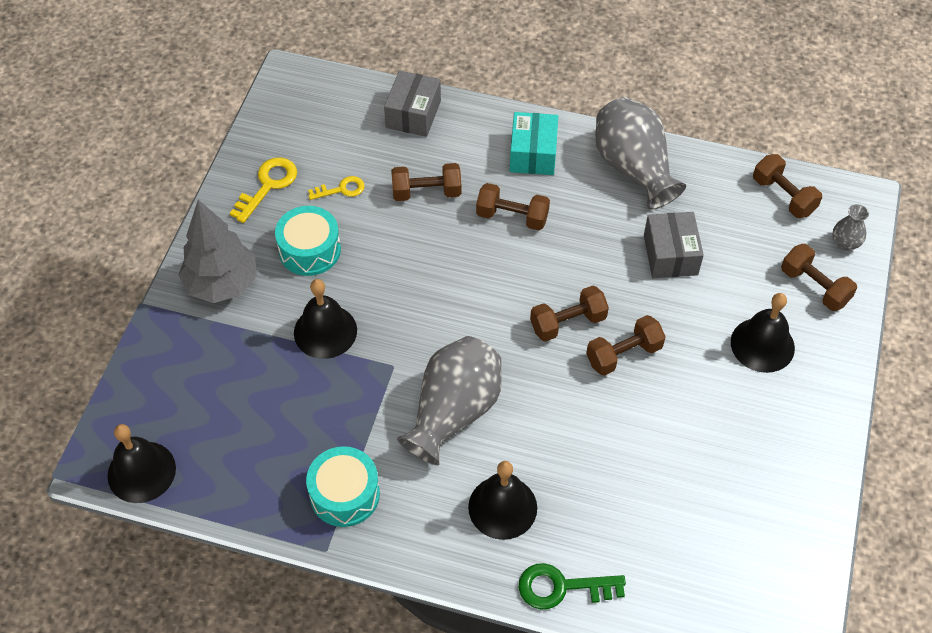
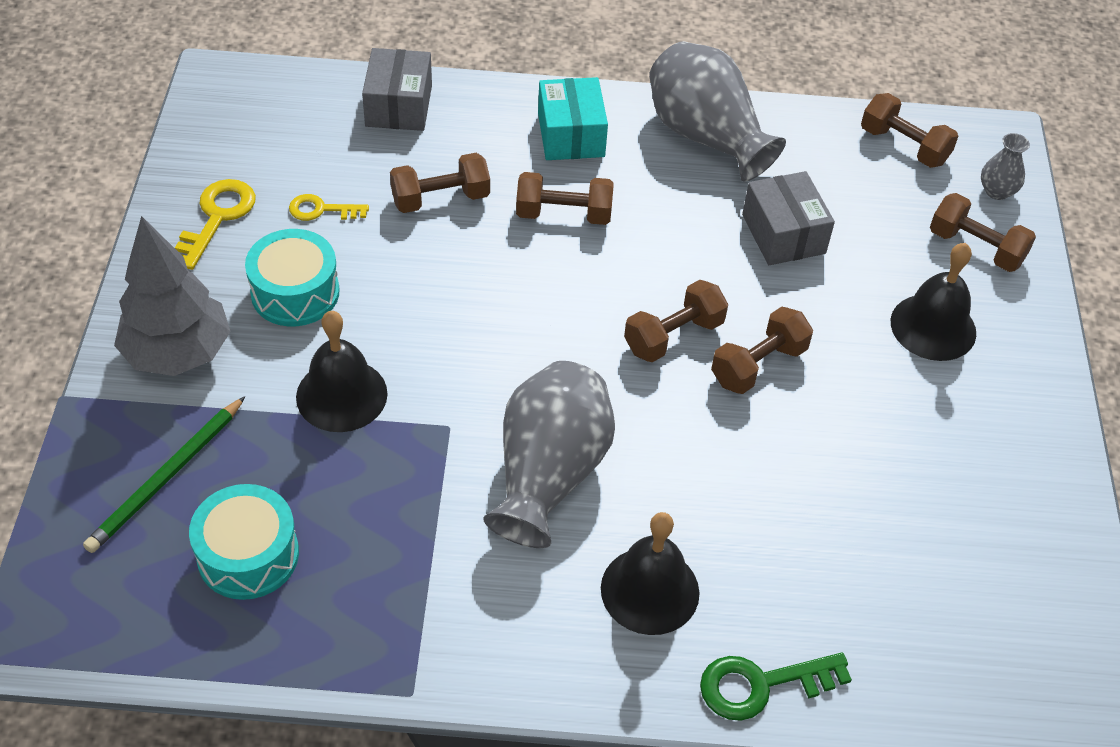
camera: 15 degrees left, 5 degrees down
black bell [107,424,176,503] -> none
turquoise drum [306,446,380,527] -> turquoise drum moved to [189,484,299,600]
yellow key [308,176,365,200] -> yellow key turned 150 degrees counterclockwise [289,194,369,221]
none -> green pencil [83,396,245,553]

